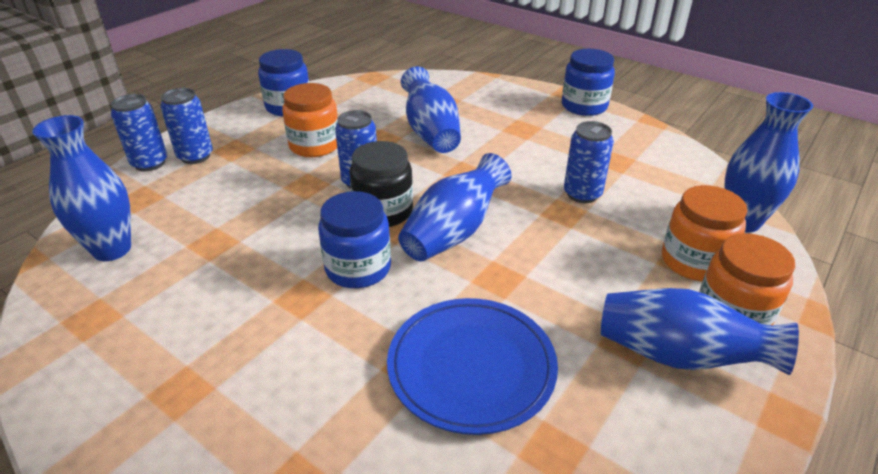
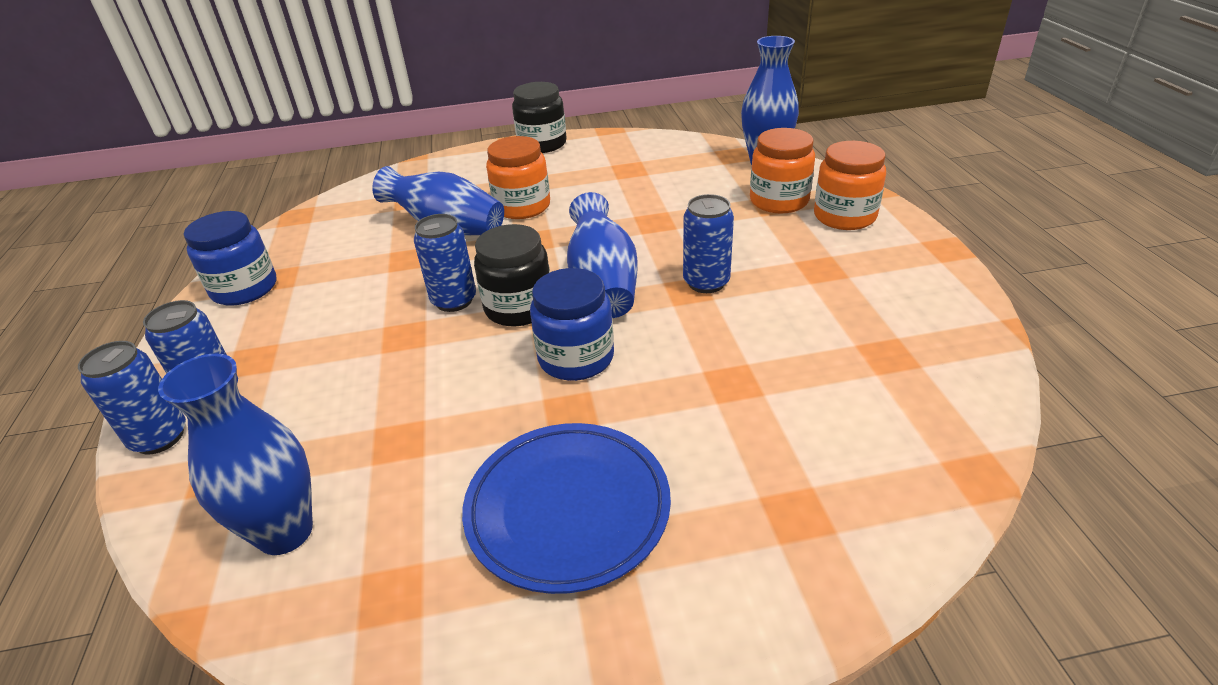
camera: 45 degrees left, 0 degrees up
orange jar [282,83,338,157] -> orange jar moved to [486,136,550,219]
blue plate [387,298,558,435] -> blue plate moved to [462,423,671,594]
blue jar [562,49,615,116] -> black jar [512,82,566,153]
blue can [564,121,614,203] -> blue can moved to [683,194,734,293]
blue vase [601,288,799,375] -> none

